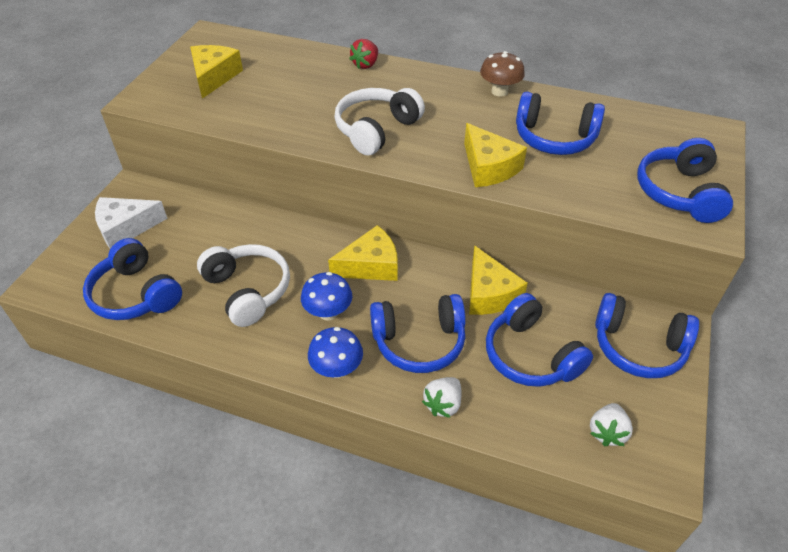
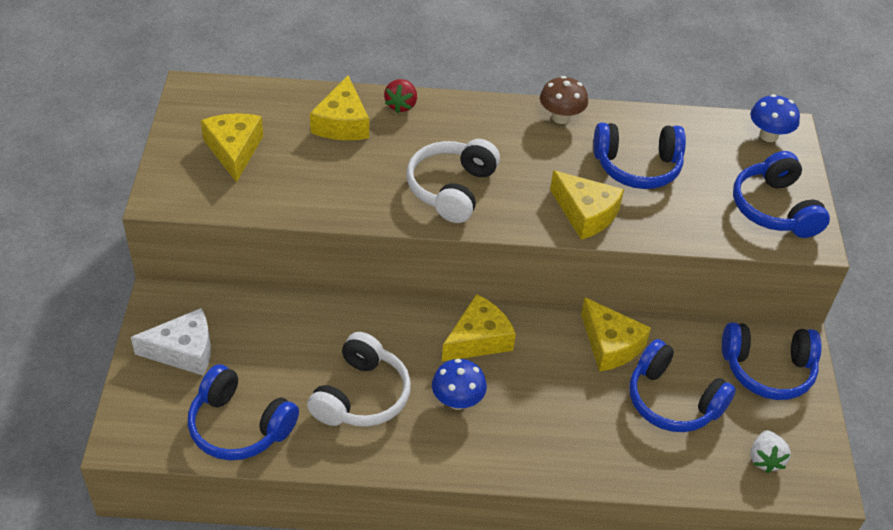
camera: 20 degrees left, 0 degrees up
white cheese [95,197,168,249] -> white cheese turned 150 degrees counterclockwise [131,308,211,375]
white headphones [197,244,290,327] -> white headphones turned 75 degrees clockwise [307,332,411,427]
blue mushroom [308,327,363,378] -> blue mushroom moved to [750,94,800,142]
blue headphones [370,294,466,373] -> none
white strawberry [422,377,462,418] -> none
none -> yellow cheese [310,76,369,140]

